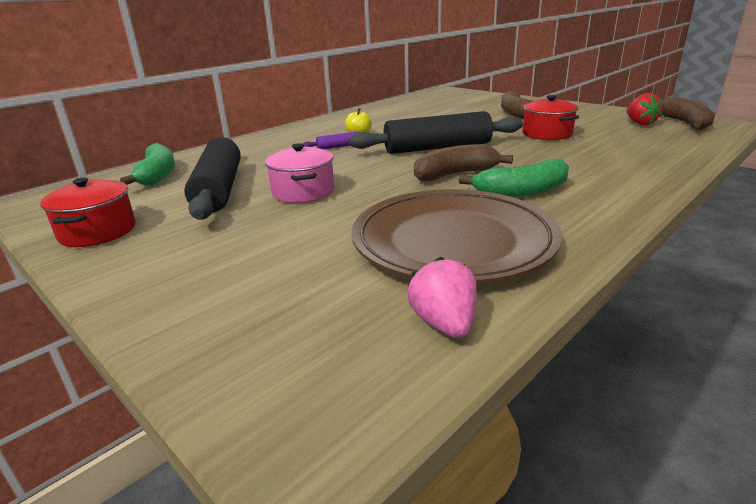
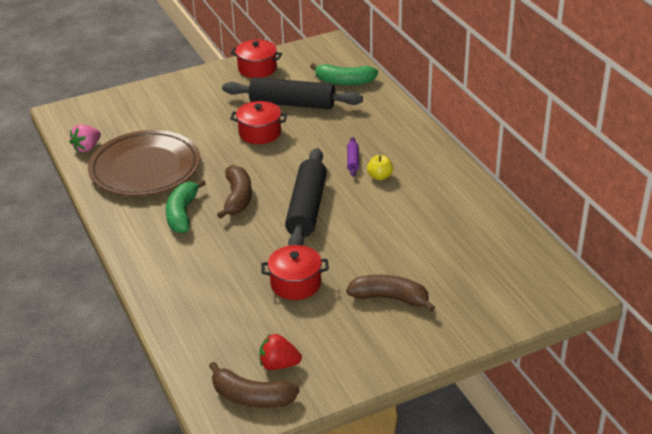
camera: 110 degrees right, 10 degrees up
pink pot [265,143,334,203] -> red pot [230,101,287,144]
pink strawberry [407,257,477,338] -> pink strawberry turned 120 degrees clockwise [70,124,101,152]

